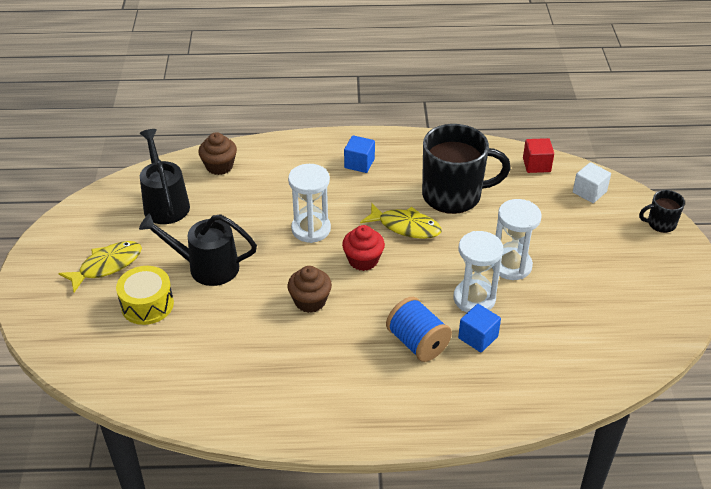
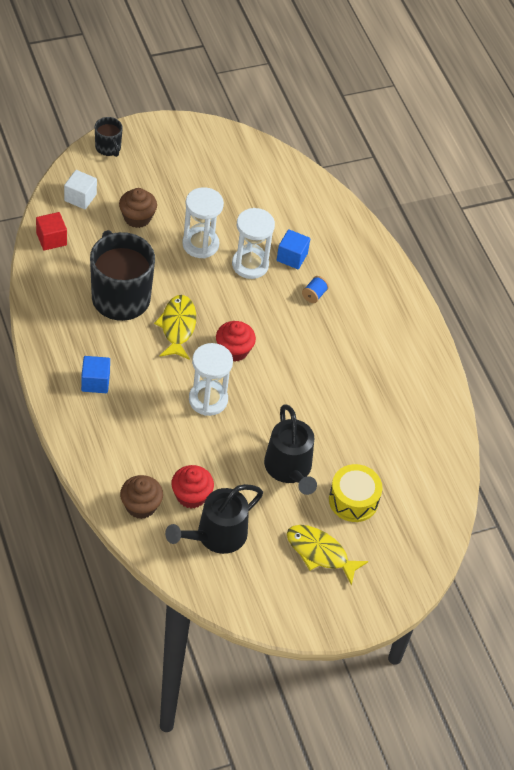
camera: 115 degrees left, 10 degrees up
brown cupcake [288,266,332,313] -> brown cupcake moved to [119,188,157,228]
blue spool [386,297,452,362] -> blue spool [302,276,329,303], size x0.50
none -> red cupcake [171,465,214,508]

